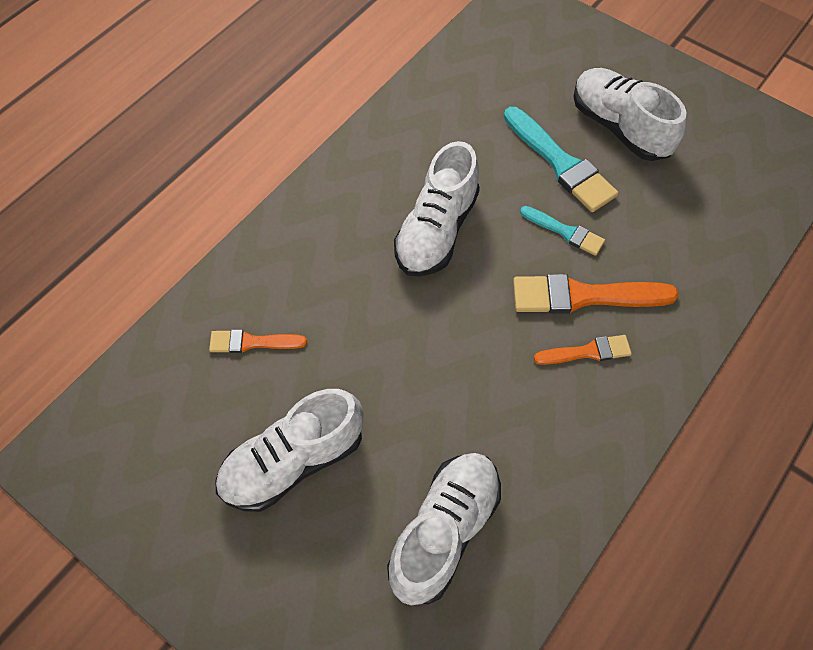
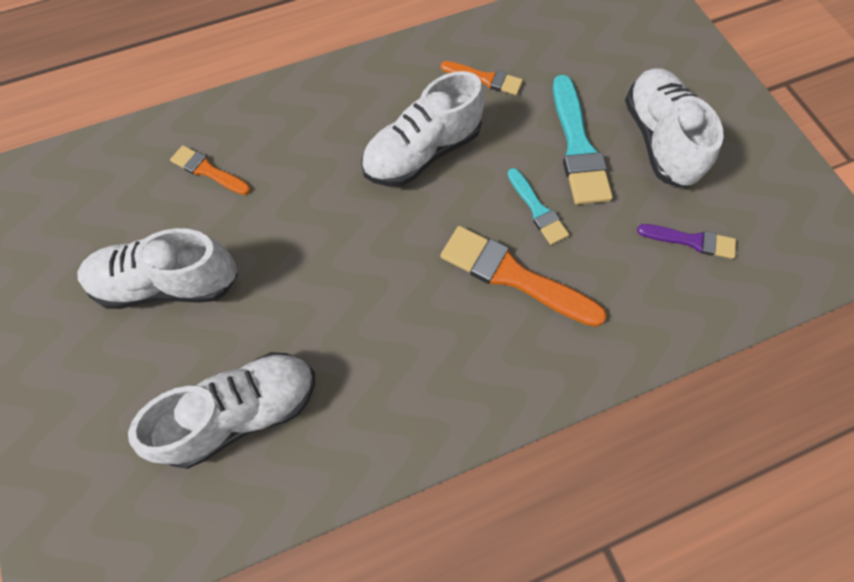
camera: 30 degrees right, 5 degrees up
orange brush [534,335,632,365] -> orange brush moved to [441,61,523,95]
none -> purple brush [637,224,736,259]

